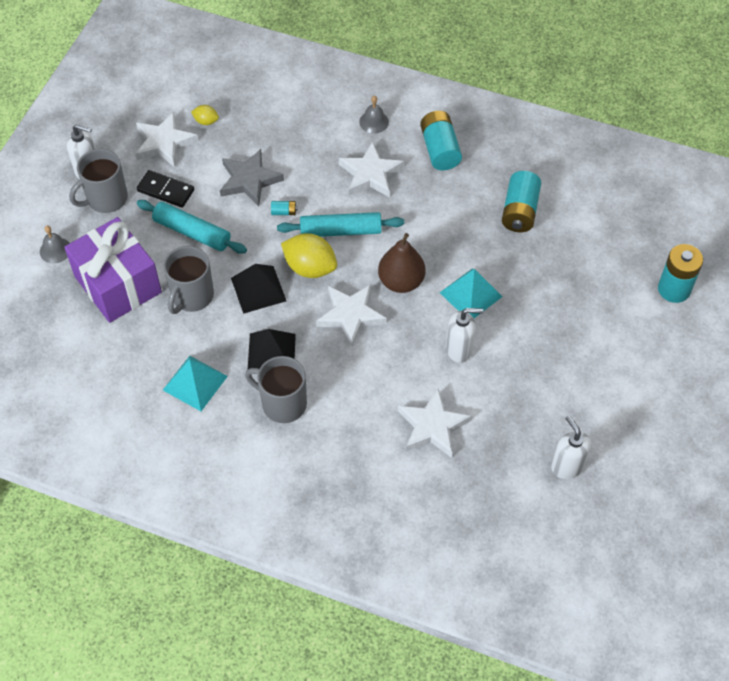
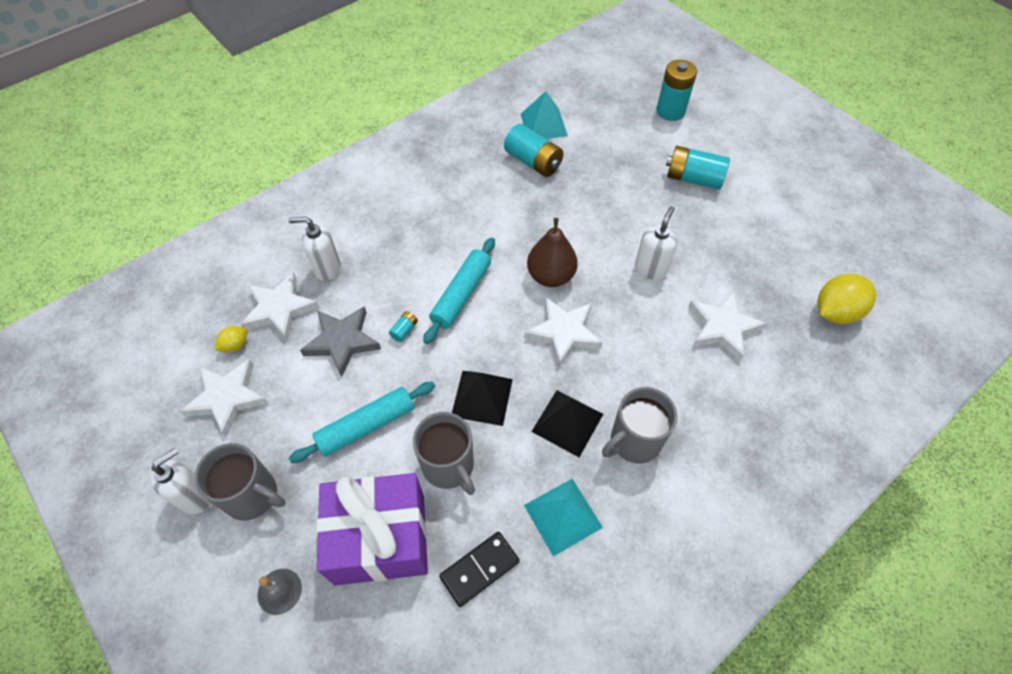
camera: 60 degrees left, 0 degrees up
grey mug [69,149,128,213] -> grey mug turned 60 degrees counterclockwise [194,443,285,521]
black domino [137,170,194,208] -> black domino moved to [439,532,519,607]
yellow lemon [281,233,337,278] -> yellow lemon moved to [817,274,876,324]
white star [339,141,404,197] -> white star moved to [241,272,319,341]
grey bell [359,96,389,134] -> none
turquoise battery [420,111,462,170] -> turquoise battery moved to [666,146,730,189]
turquoise pyramid [440,269,502,318] -> turquoise pyramid moved to [521,91,568,139]
white soap dispenser [551,416,591,479] -> white soap dispenser moved to [288,217,341,281]

